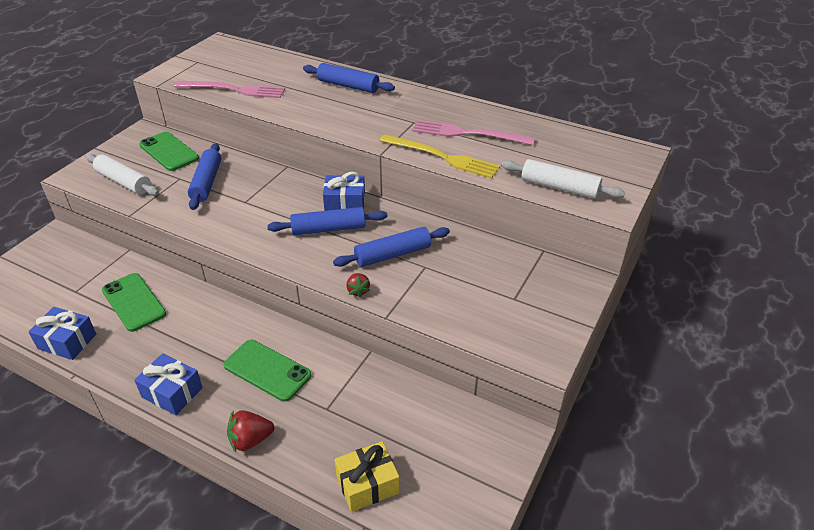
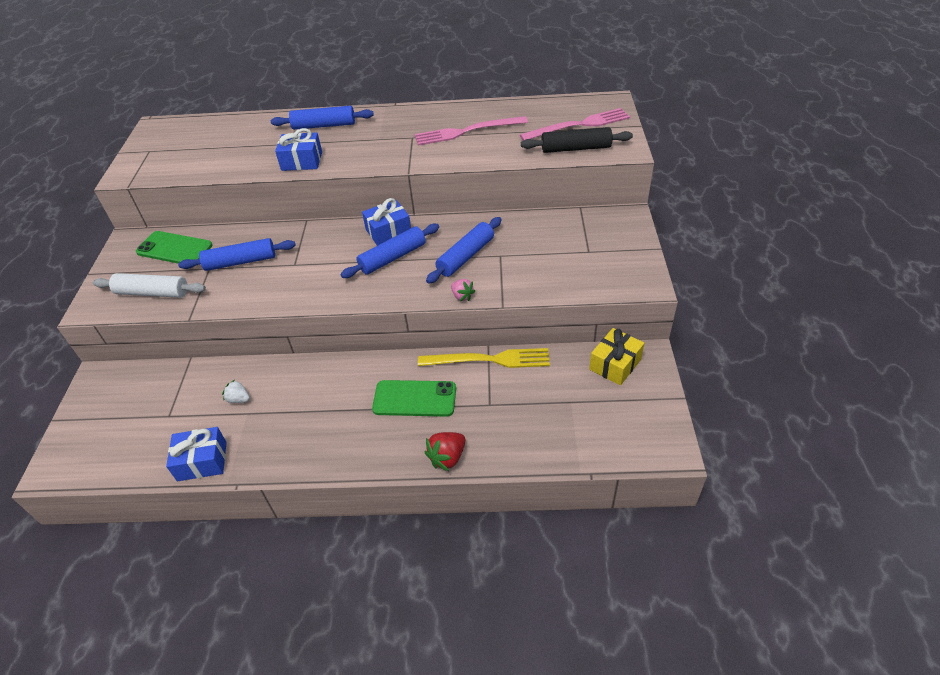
camera: 25 degrees left, 5 degrees up
green phone [102,273,166,332] -> white strawberry [222,380,250,403]
blue gift [135,353,203,415] -> blue gift moved to [275,128,322,171]
pink fork [174,81,285,98] -> pink fork moved to [520,108,630,141]
blue rolling pin [188,143,221,210] -> blue rolling pin turned 75 degrees counterclockwise [178,238,296,271]
yellow gift [334,441,400,512] -> yellow gift moved to [589,328,644,385]
red strawberry [346,273,370,298] -> pink strawberry [451,279,475,301]
yellow fork [380,134,500,179] -> yellow fork moved to [418,348,550,368]
white rolling pin [501,159,625,199] -> black rolling pin [521,127,633,153]

